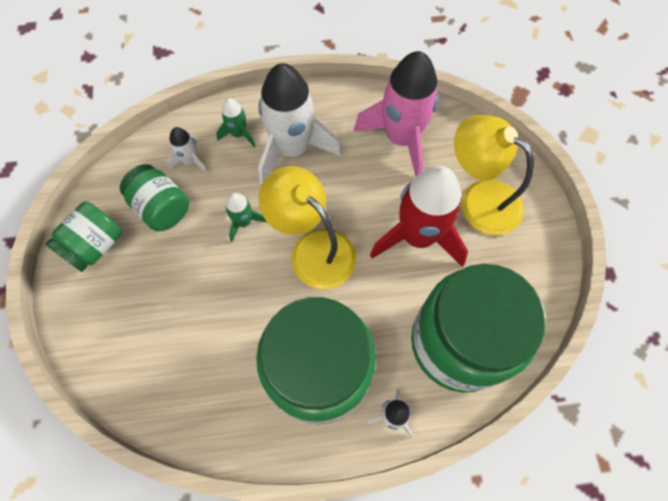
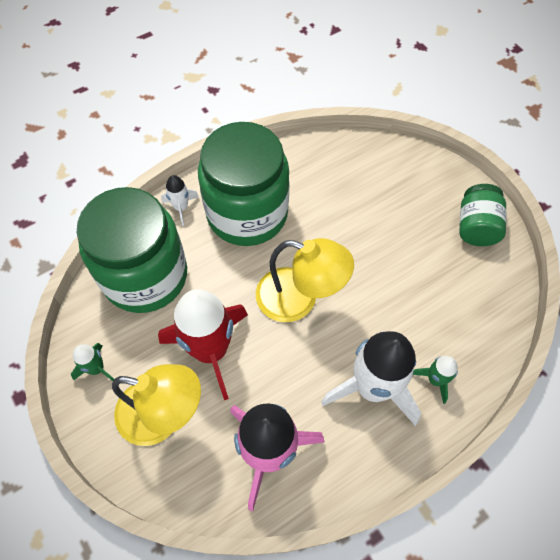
camera: 155 degrees right, 5 degrees down
green jar [120,164,189,231] -> none
white rocket [167,127,208,174] -> none
green rocket [225,193,267,242] -> green rocket moved to [71,343,114,381]

